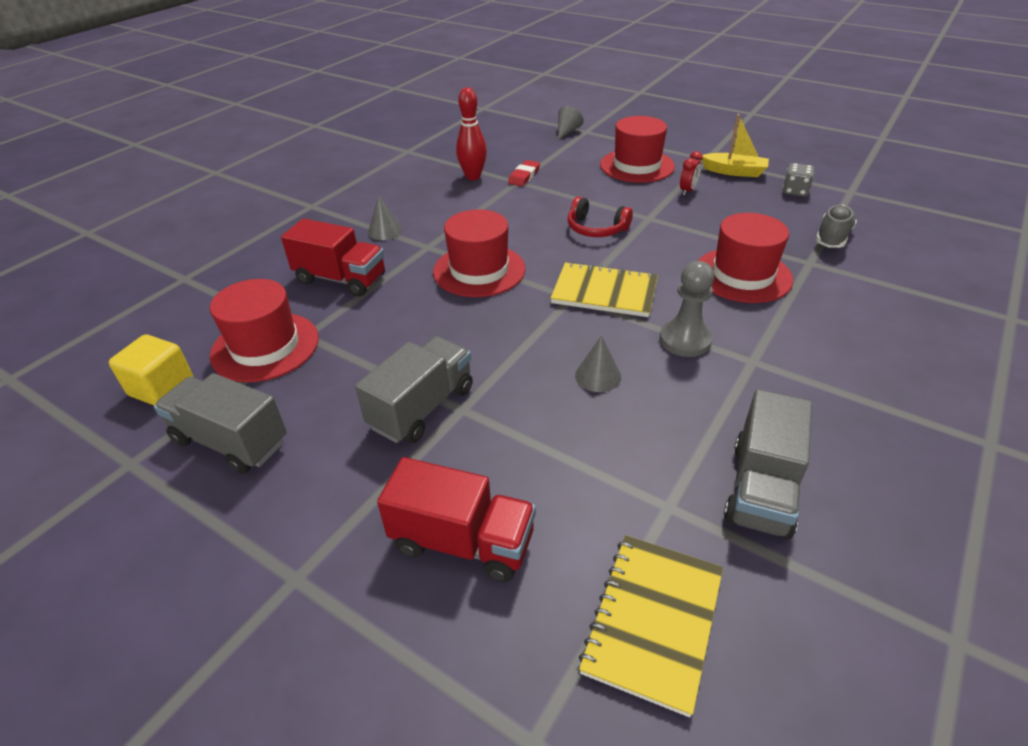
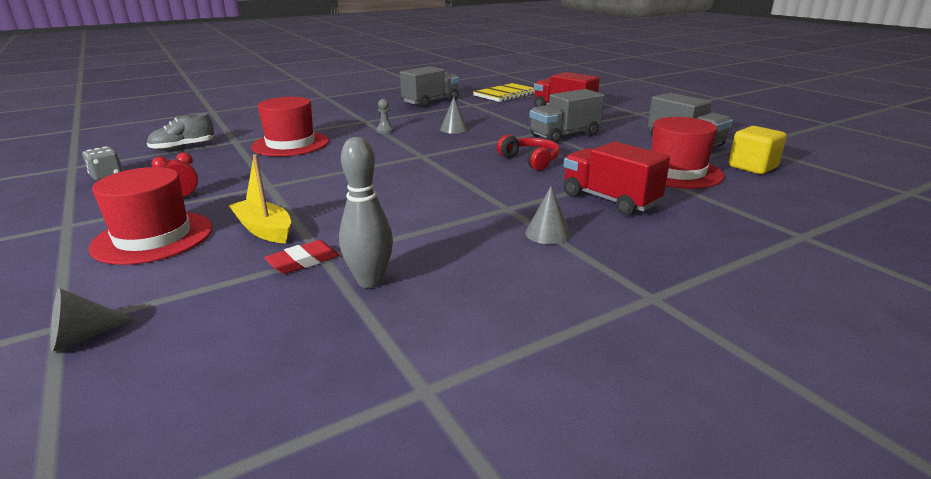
camera: 155 degrees left, 15 degrees down
red hat [433,209,525,297] -> none
red bowling pin [456,87,487,180] -> grey bowling pin [339,137,393,288]
yellow notebook [551,262,658,317] -> none
red headphones [568,196,633,237] -> red headphones moved to [497,135,560,170]
grey pawn [660,261,715,357] -> grey pawn [376,99,394,134], size x0.53
yellow boat [702,114,769,177] -> yellow boat moved to [228,154,291,243]

